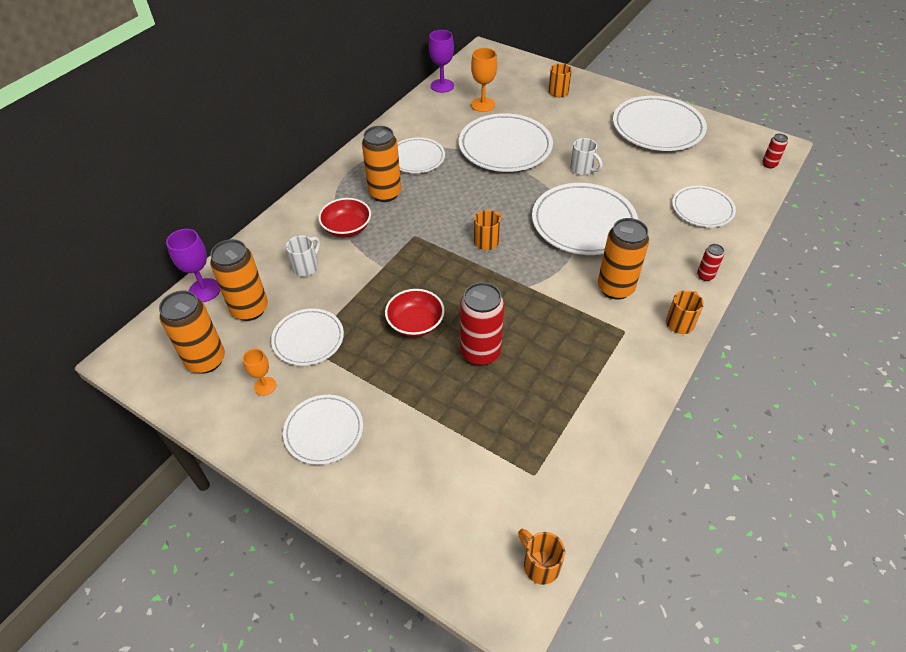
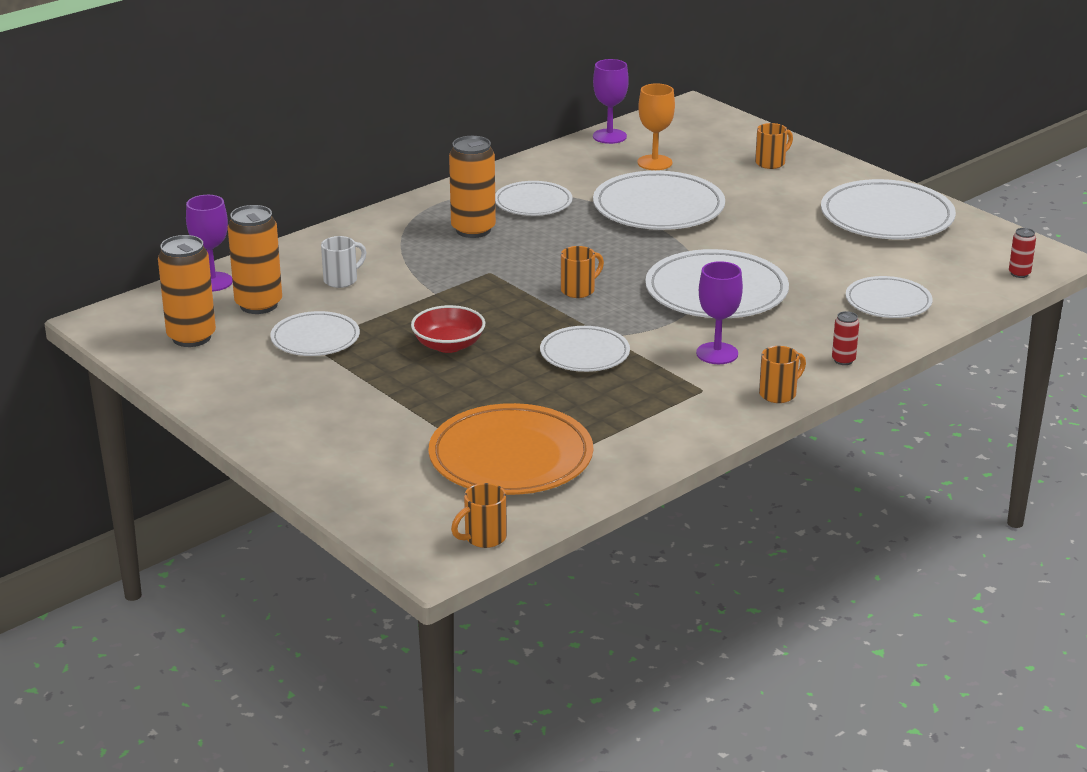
camera: 15 degrees right, 20 degrees down
orange goblet [243,349,276,396] -> none
white plate [283,395,363,465] -> white plate moved to [540,326,630,372]
red bowl [318,198,371,237] -> none
red can [460,282,504,366] -> none
orange mug [518,529,565,585] -> orange mug turned 105 degrees counterclockwise [451,483,507,548]
white mug [570,138,603,175] -> none
orange can [598,218,649,300] -> purple goblet [696,261,743,364]
none -> orange plate [429,403,593,495]

